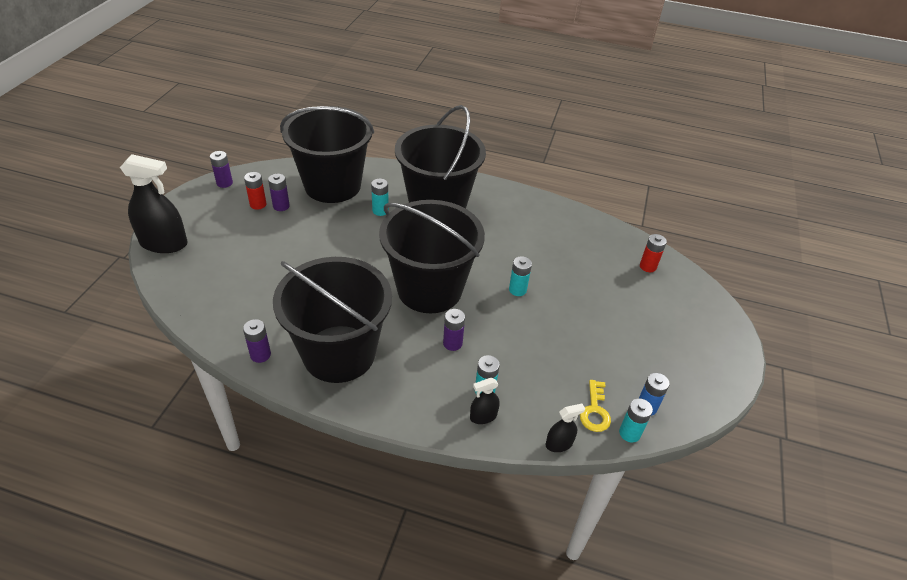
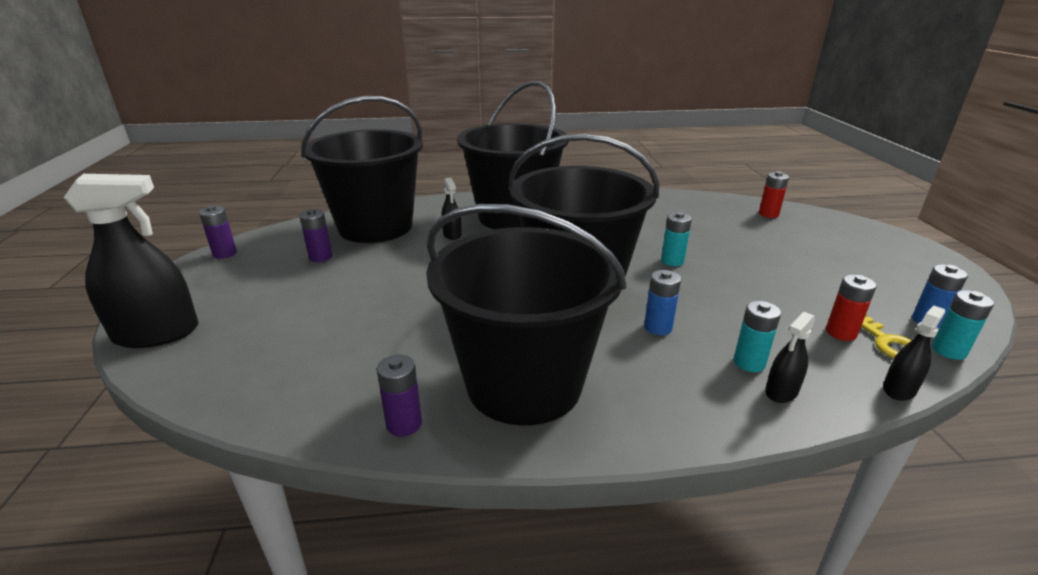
camera: 20 degrees left, 15 degrees down
red battery [244,172,266,210] -> red battery moved to [826,275,876,341]
turquoise battery [371,178,389,216] -> black spray bottle [441,178,462,240]
purple battery [443,309,465,351] -> blue battery [644,270,681,335]

